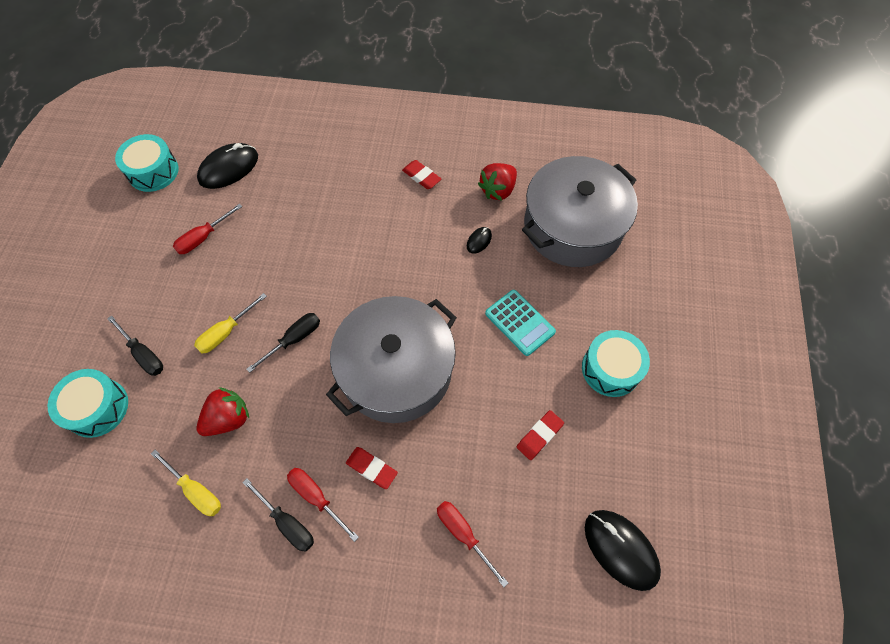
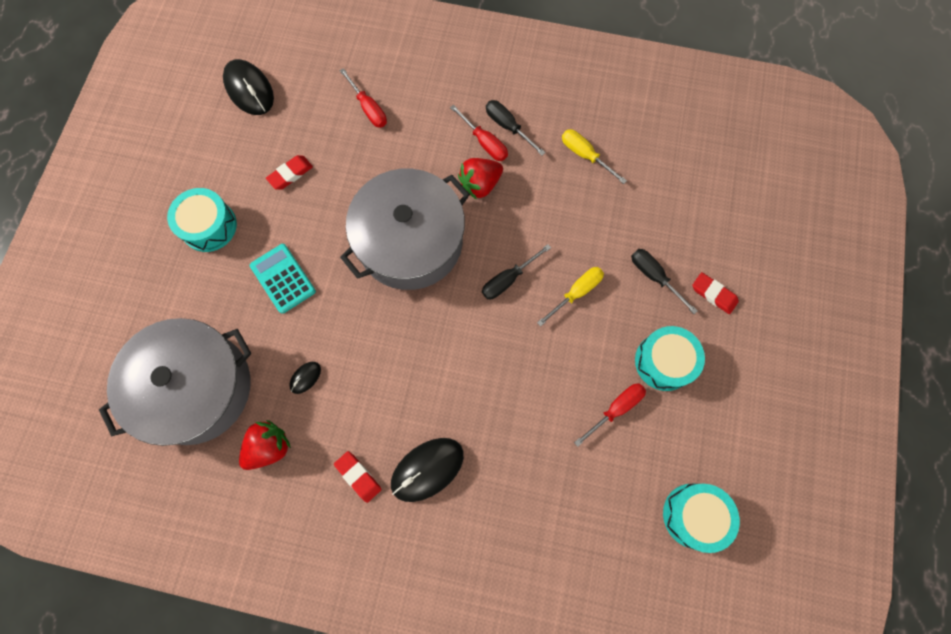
camera: 175 degrees left, 10 degrees up
turquoise drum [48,369,128,438] -> turquoise drum moved to [635,326,705,391]
black mouse [197,143,258,189] -> black mouse moved to [391,438,464,502]
red strawberry [197,387,249,436] -> red strawberry moved to [458,158,503,200]
red eraser [346,447,398,489] -> red eraser moved to [692,272,739,314]

